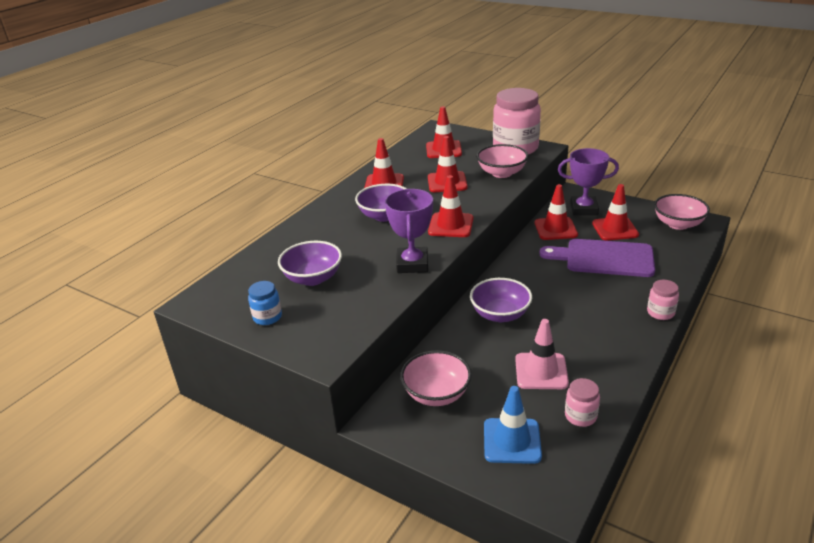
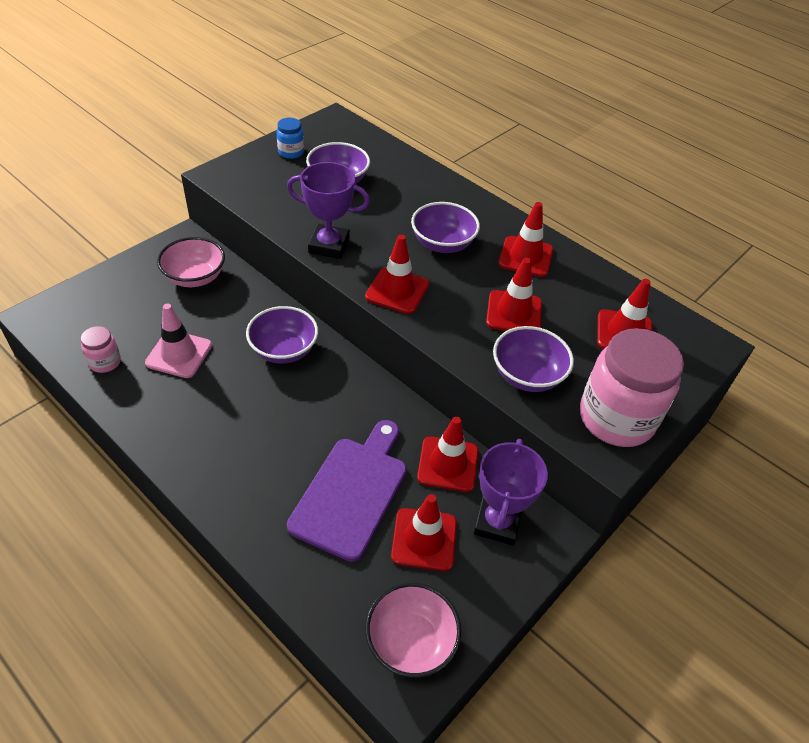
camera: 95 degrees right, 15 degrees up
pink bowl [477,144,528,178] -> purple bowl [493,326,574,392]
blue traffic cone [484,386,542,464] -> none
pink jar [647,280,679,320] -> none

